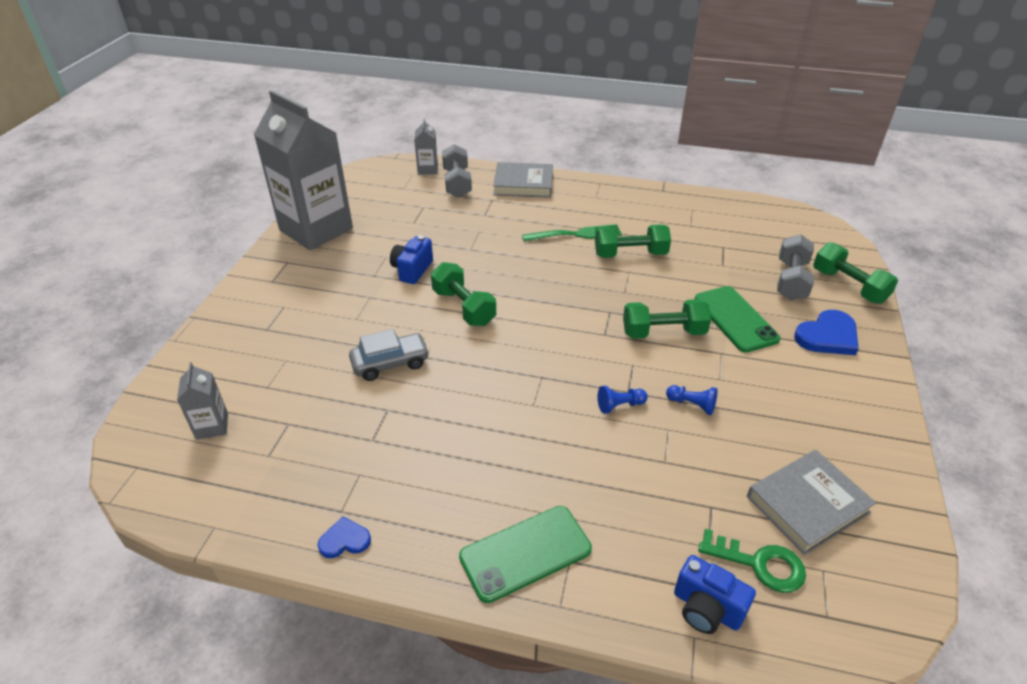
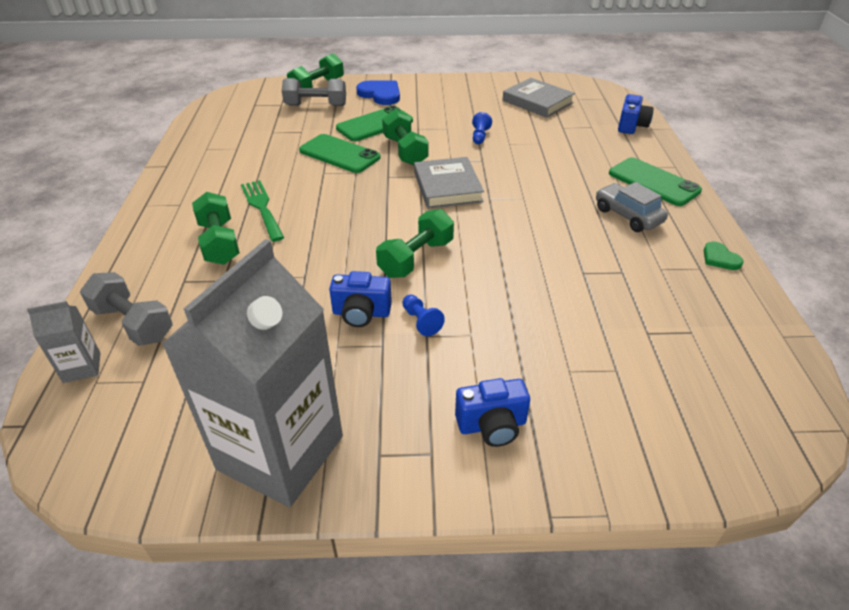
camera: 105 degrees left, 0 degrees up
grey carton [177,362,228,440] -> none
blue heart [318,517,371,558] -> green heart [703,242,744,270]
grey car [349,329,430,381] -> grey car moved to [596,182,668,232]
grey dumbbell [442,144,472,198] -> grey dumbbell turned 60 degrees clockwise [80,272,173,346]
grey book [493,162,553,198] -> grey book moved to [414,157,484,209]
green dumbbell [595,224,671,258] -> green dumbbell moved to [192,192,240,265]
blue pawn [597,386,648,414] -> blue pawn moved to [402,295,445,336]
green key [698,529,806,593] -> none
none -> green phone [299,134,381,173]
none -> blue camera [455,378,530,447]

